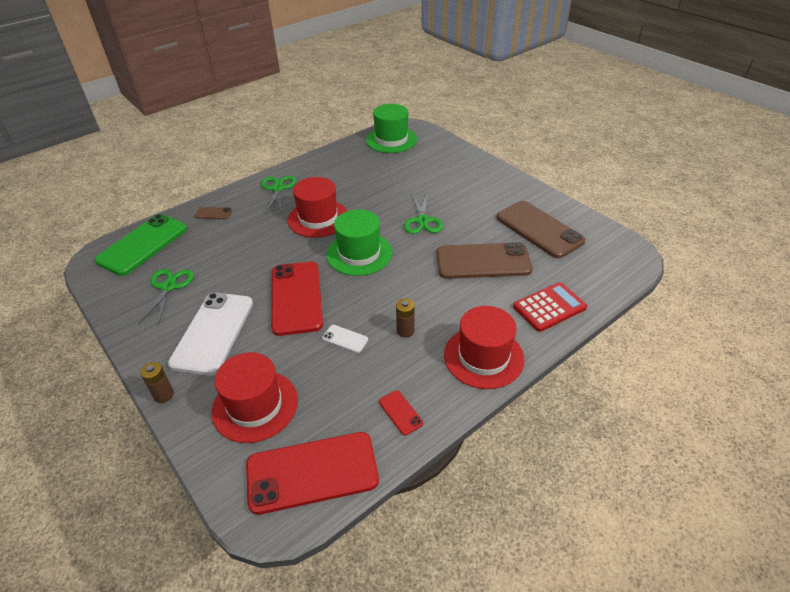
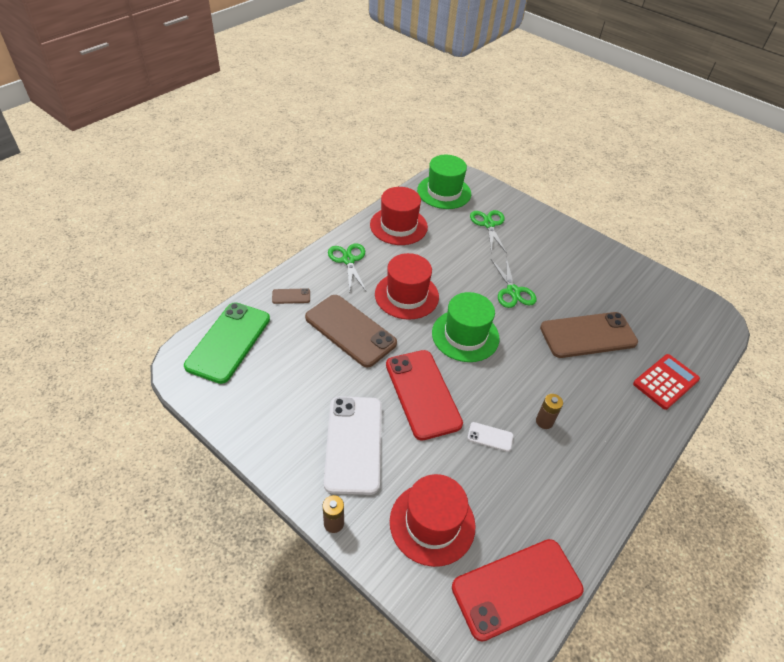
camera: 15 degrees left, 5 degrees up
green scissors [139,269,194,326] -> green scissors moved to [470,210,507,253]
red phone [379,391,423,435] -> none
red hat [444,306,524,389] -> red hat moved to [370,187,428,245]
brown phone [496,201,585,258] -> brown phone moved to [305,295,397,368]

